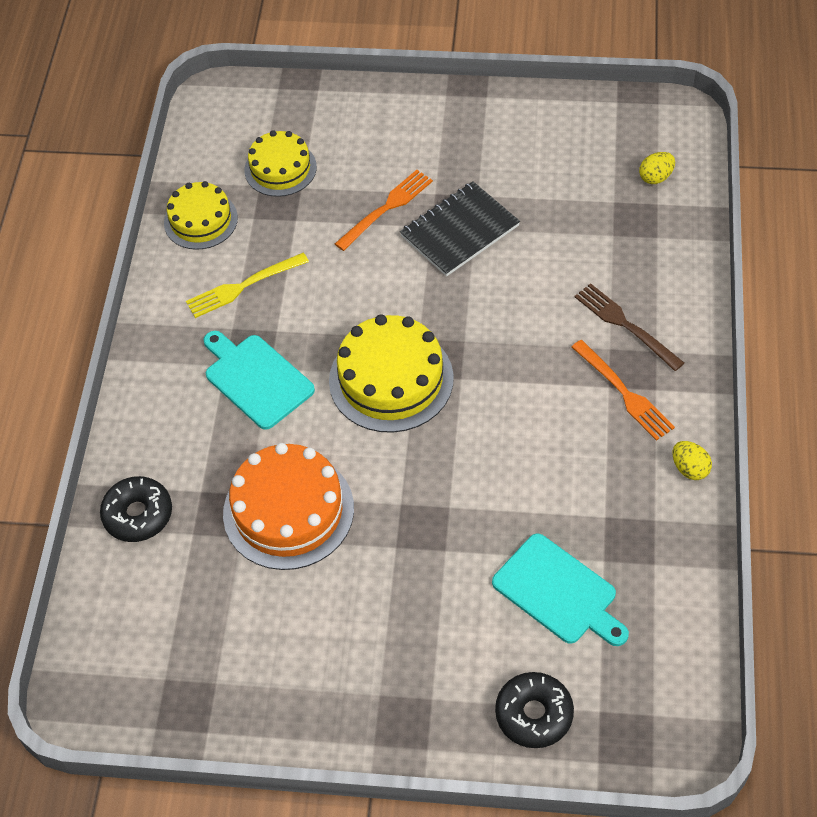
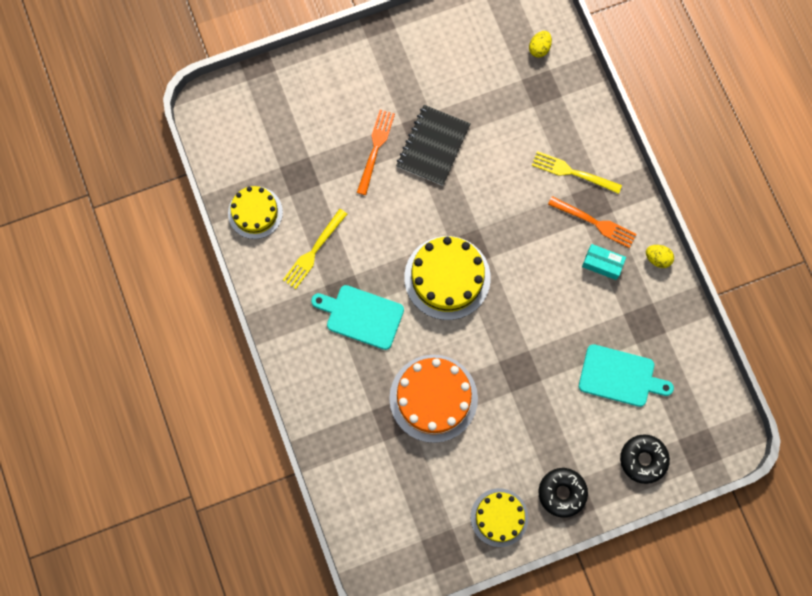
camera: 30 degrees left, 20 degrees up
black donut [100,476,172,542] -> black donut moved to [539,468,588,518]
yellow cake [245,130,317,197] -> yellow cake moved to [471,488,528,547]
brown fork [575,283,684,371] -> yellow fork [531,151,622,194]
none -> turquoise box [582,244,626,280]

